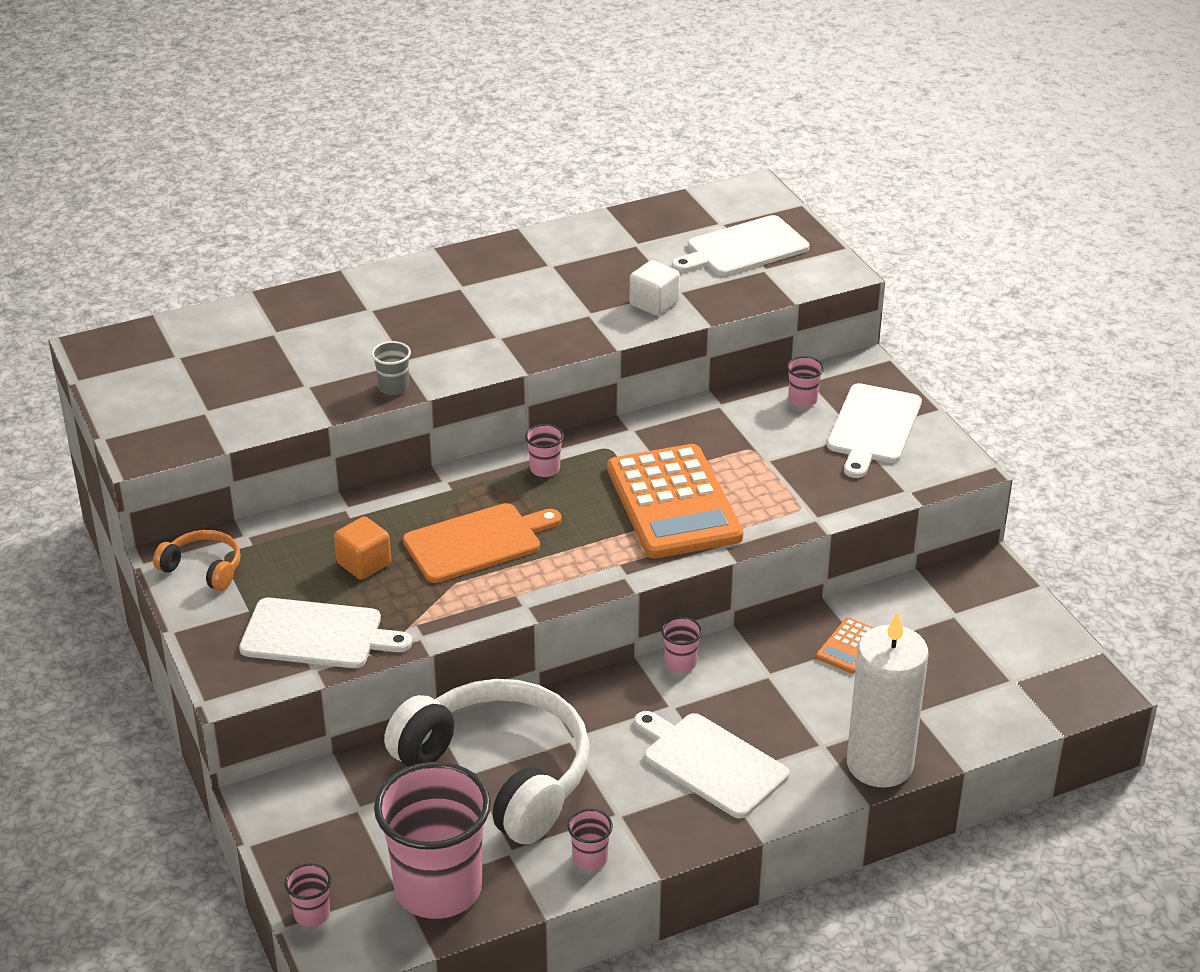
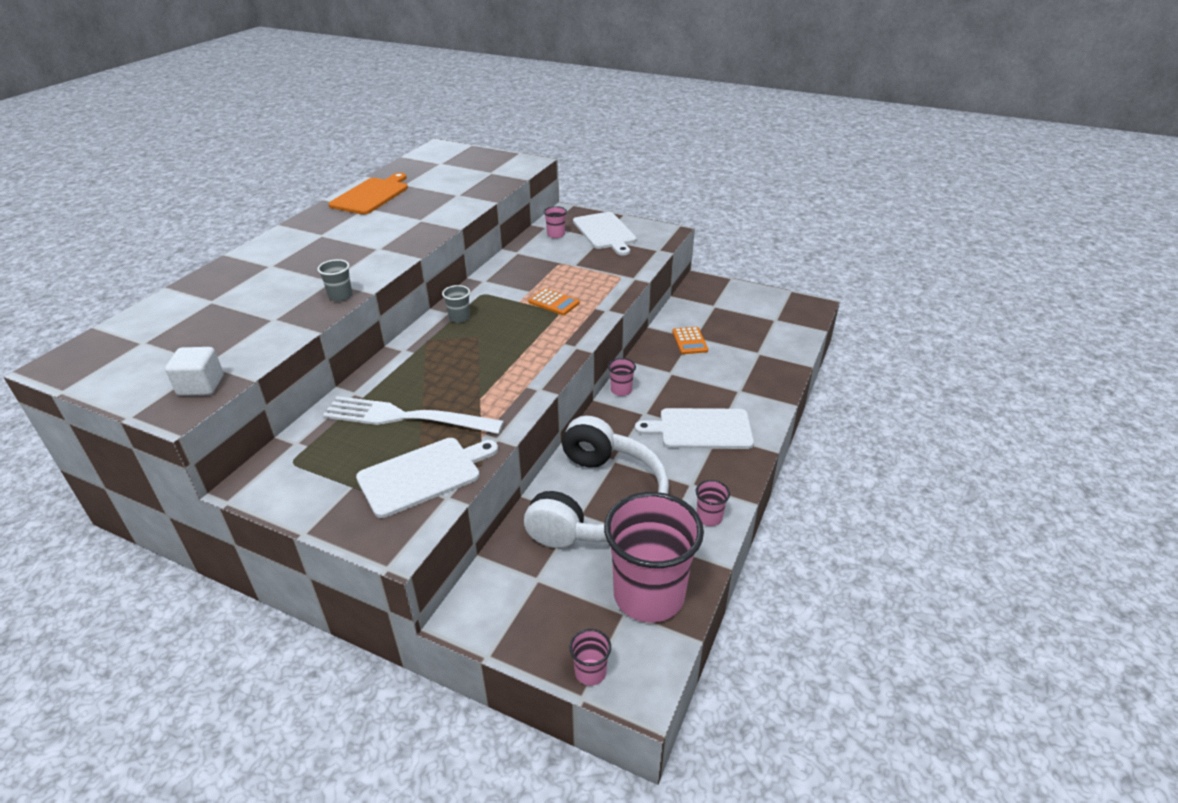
camera: 40 degrees left, 0 degrees up
orange headphones [153,530,241,591] -> none
orange cube [334,516,391,580] -> white fork [323,396,504,434]
white headphones [384,679,590,844] -> white headphones turned 105 degrees clockwise [524,416,669,548]
orange cutting board [403,503,562,583] -> orange cutting board moved to [329,173,408,215]
pink cup [525,424,564,477] -> grey cup [442,285,470,323]
orange calculator [607,444,743,559] -> orange calculator [528,288,580,315], size x0.44
white cube [630,260,680,316] -> white cube moved to [165,347,223,396]
white cutting board [672,215,810,276] -> none
white candle [847,612,929,788] -> none

